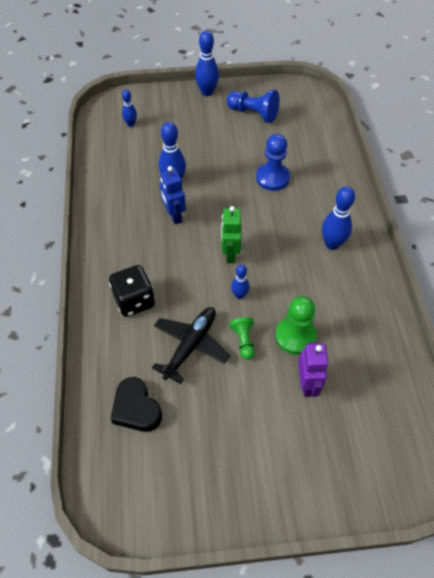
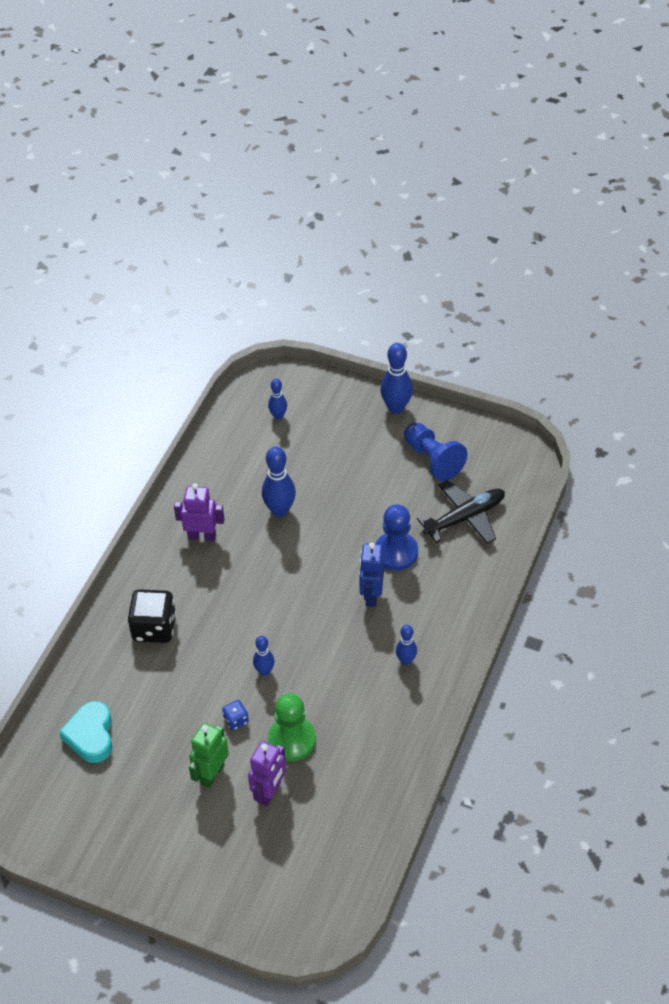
camera: 30 degrees right, 5 degrees down
black heart [111,377,162,432] -> turquoise heart [59,701,113,763]
black plane [152,307,230,384] -> black plane moved to [417,480,505,544]
blue robot [160,166,186,224] -> blue robot moved to [359,543,384,607]
green robot [221,206,241,263] -> green robot moved to [189,723,229,788]
green pawn [229,317,255,360] -> blue dice [222,700,249,730]
blue bowling pin [322,186,355,250] -> blue bowling pin [396,625,417,665], size x0.59
none -> purple robot [174,483,224,541]

